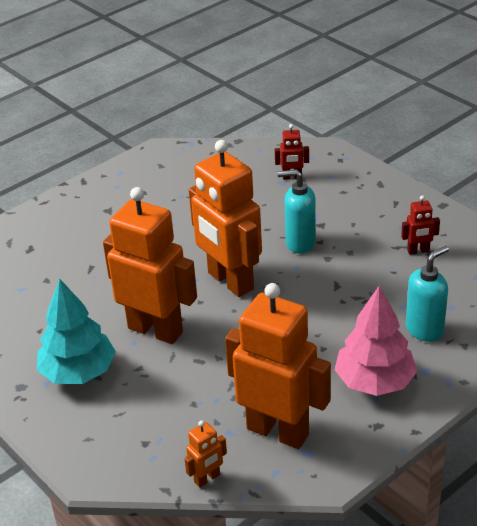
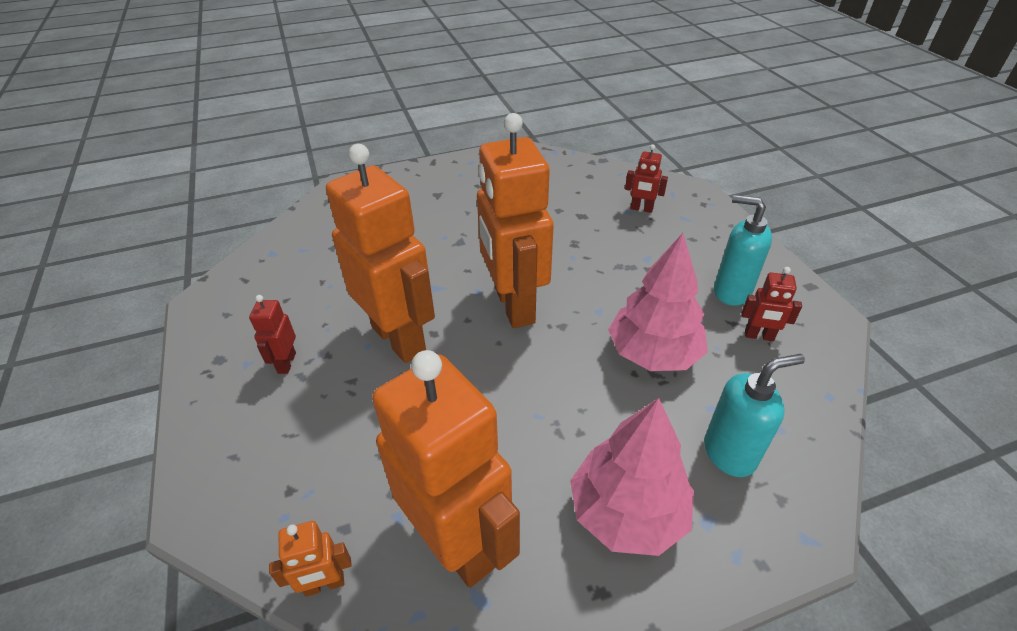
camera: 20 degrees right, 5 degrees up
turquoise tree [37,278,116,384] -> red robot [249,295,296,374]
turquoise soap dispenser [278,169,316,254] -> turquoise soap dispenser moved to [714,195,772,306]
none -> pink tree [608,233,708,371]

